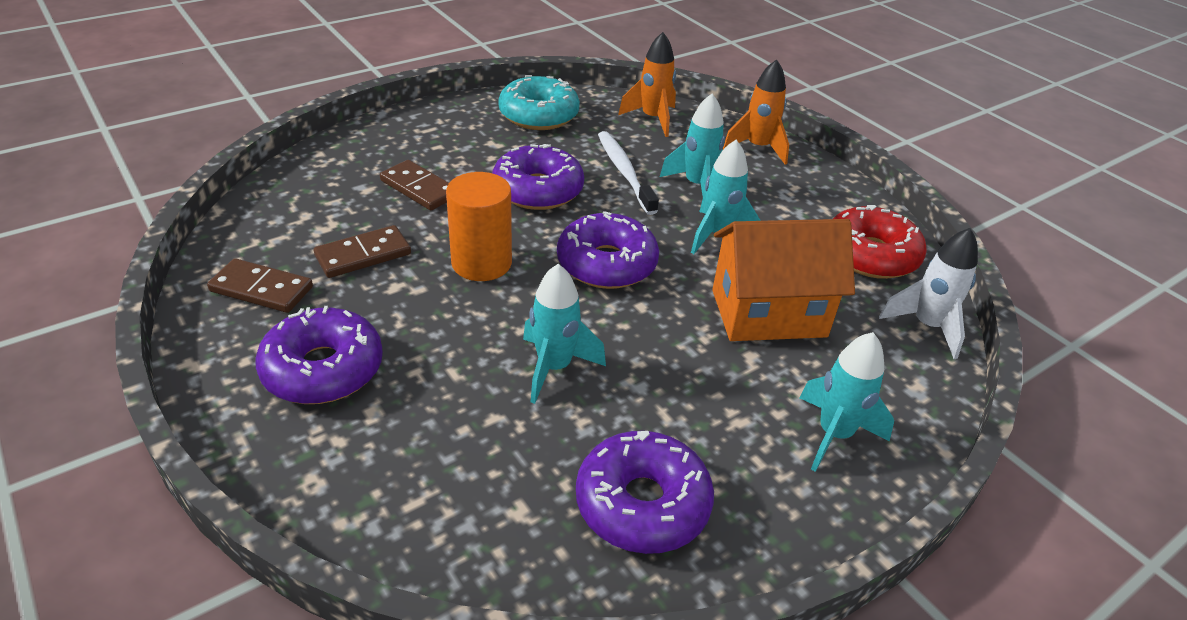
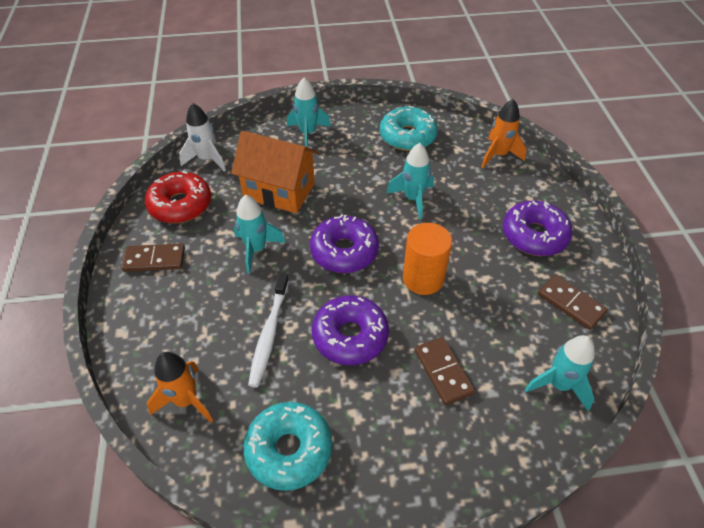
camera: 150 degrees left, 10 degrees up
brown domino [314,225,411,278] -> brown domino moved to [122,243,185,272]
purple donut [576,431,714,554] -> turquoise donut [380,106,438,151]
turquoise rocket [660,94,725,196] -> turquoise rocket moved to [525,335,595,411]
orange rocket [723,59,789,165] -> orange rocket moved to [481,99,527,168]

